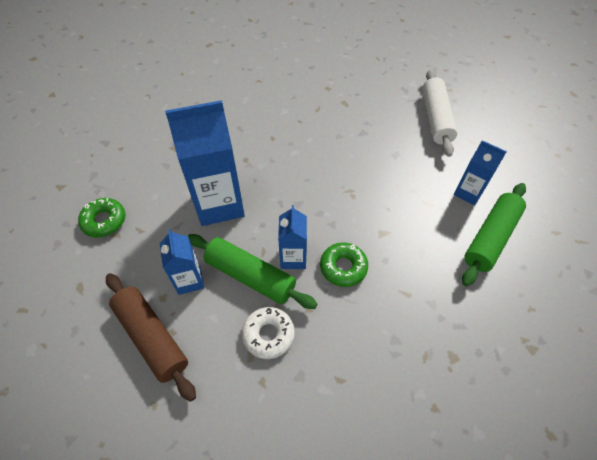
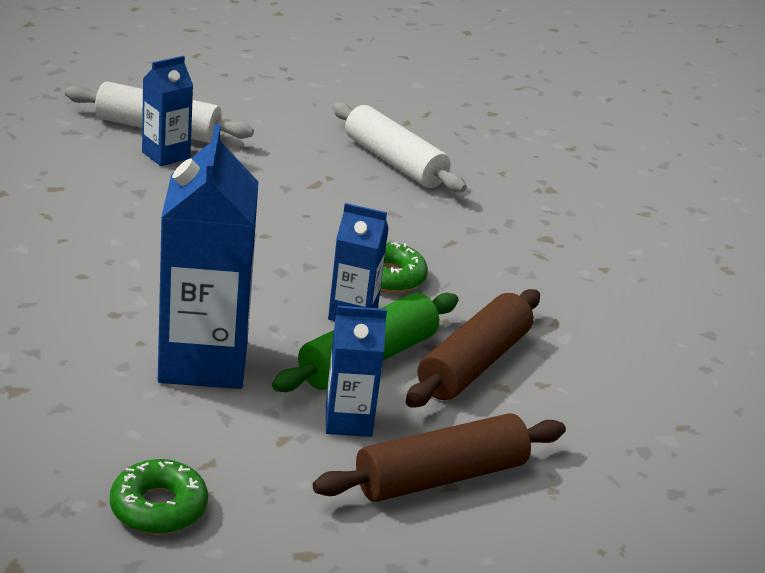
camera: 80 degrees left, 25 degrees down
white donut [242,307,295,359] -> brown rolling pin [406,289,540,408]
blue carton [454,140,507,205] -> blue carton moved to [142,56,193,166]
green rolling pin [462,183,526,286] -> white rolling pin [333,103,467,192]

